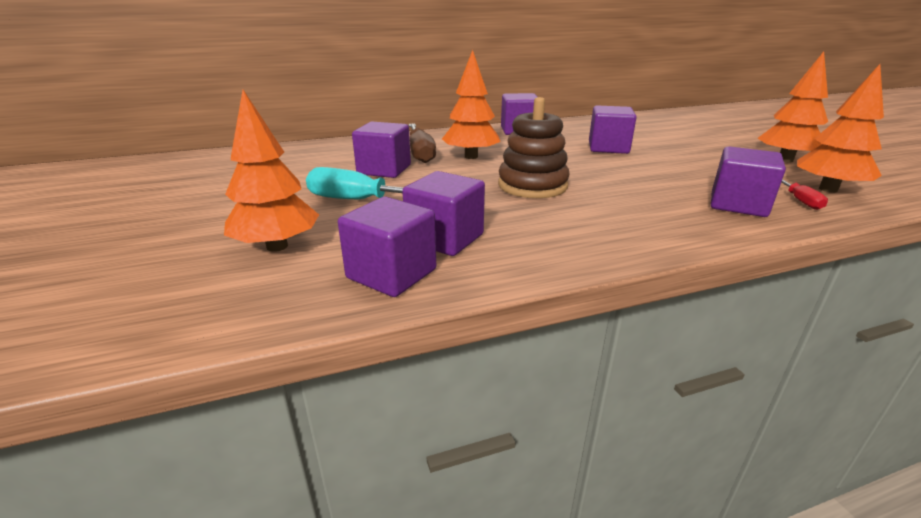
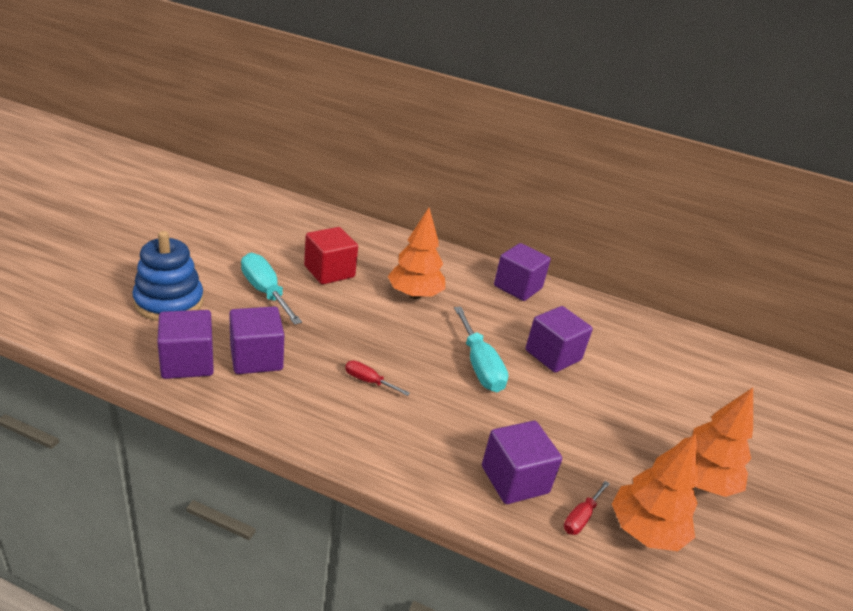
camera: 35 degrees right, 5 degrees up
orange tree [224,90,319,252] -> blue stacking toy [132,231,203,321]
purple cube [352,122,411,178] -> red cube [304,227,358,284]
brown screwdriver [409,123,436,163] -> none
brown stacking toy [498,97,570,198] -> none
none -> red screwdriver [345,360,410,396]
none -> turquoise screwdriver [454,307,508,392]

